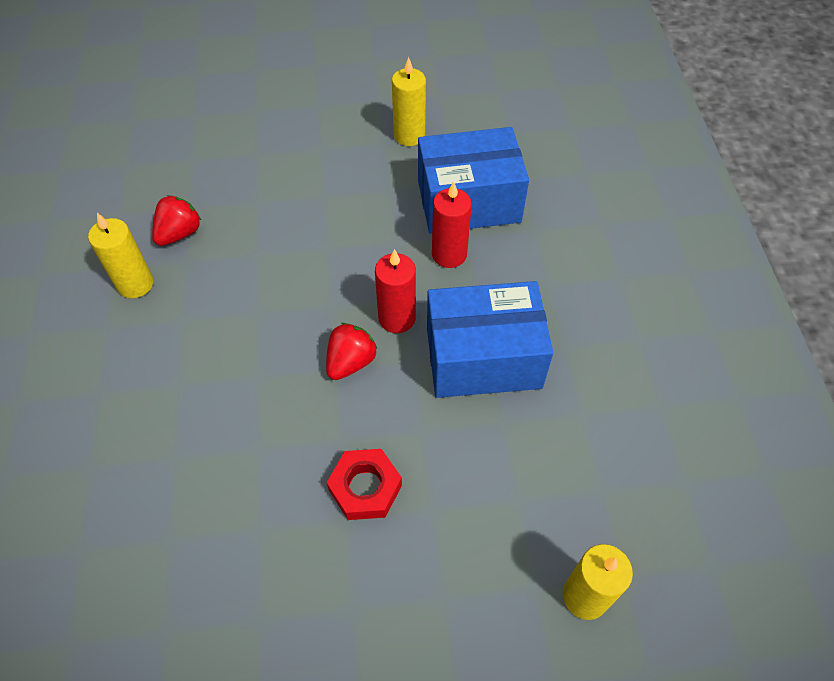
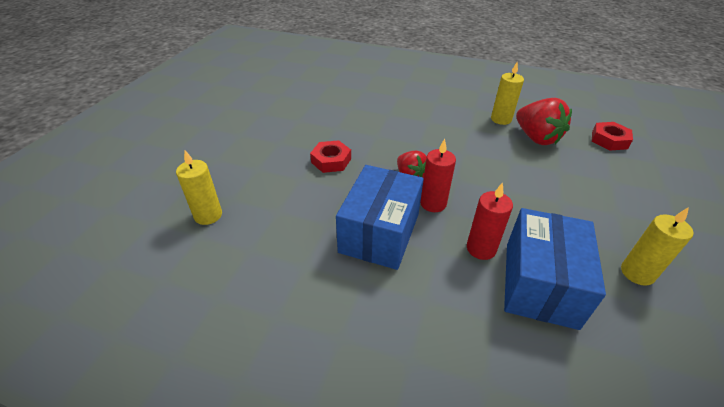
camera: 115 degrees right, 15 degrees down
red strawberry [152,195,201,246] -> red strawberry [516,98,572,145], size x1.64
none -> red nut [592,122,633,151]

